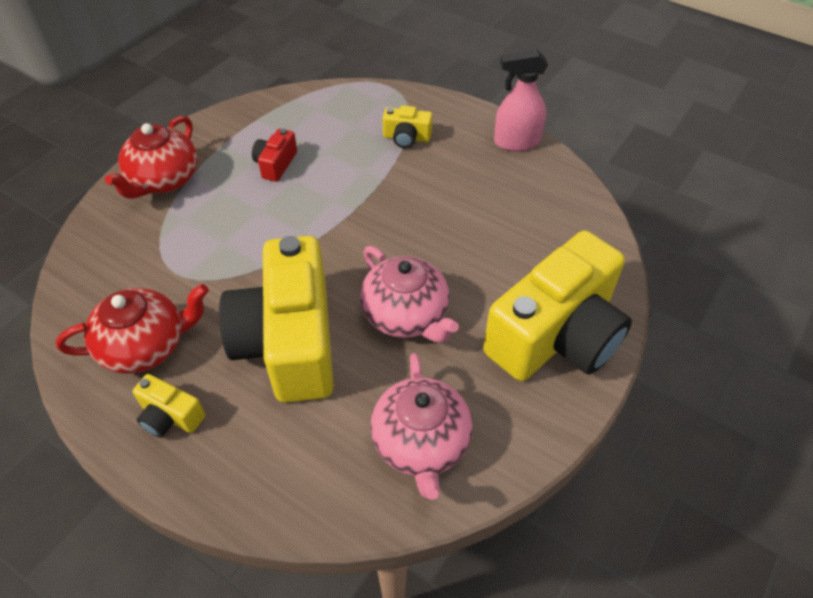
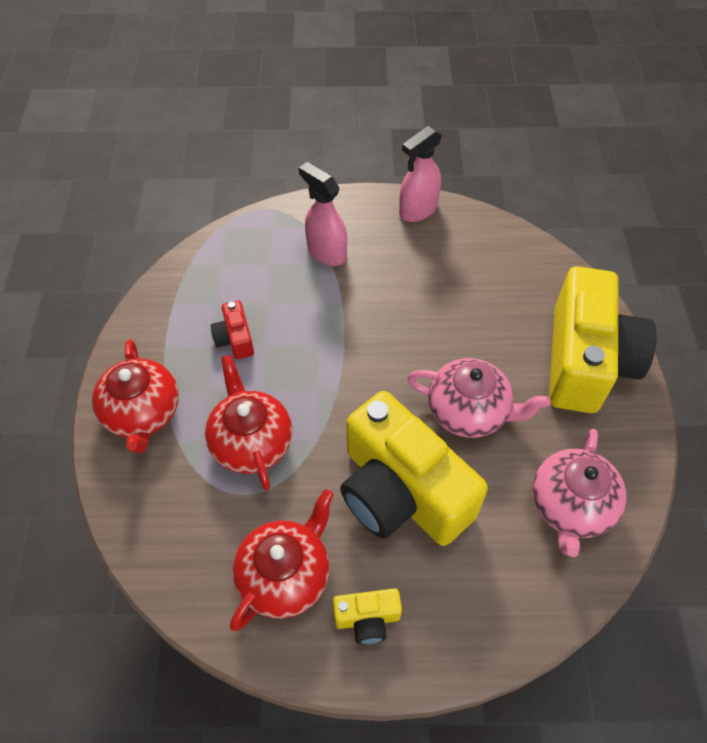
camera: 35 degrees left, 5 degrees up
pink teapot [370,353,473,500] -> pink teapot turned 60 degrees clockwise [532,429,627,557]
yellow camera [383,106,433,148] -> pink spray bottle [298,162,347,266]
none -> red teapot [205,355,292,490]

